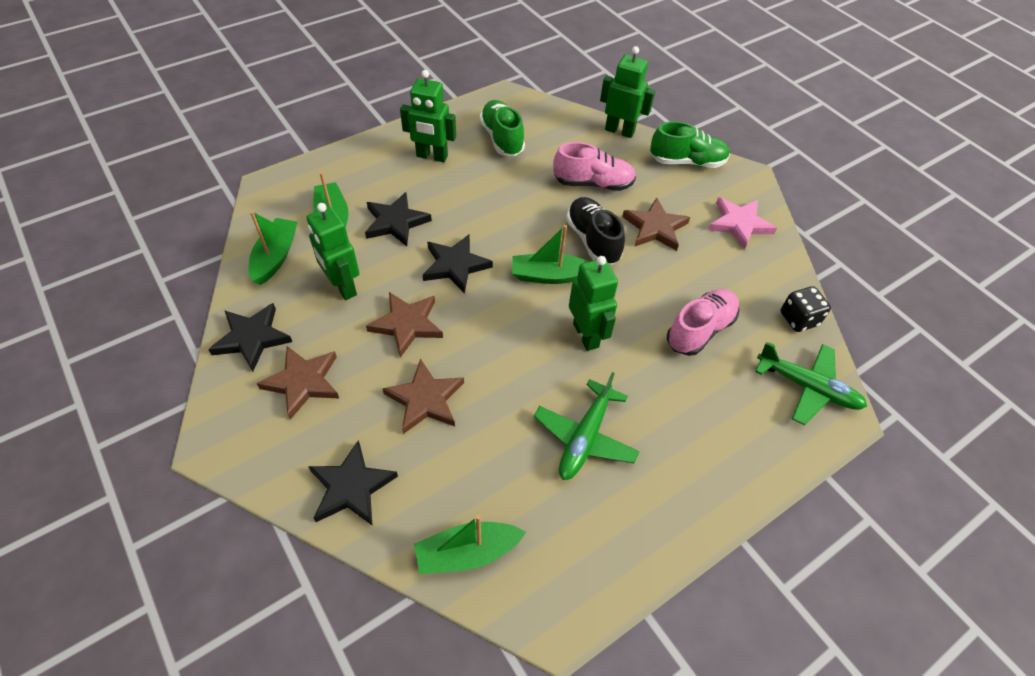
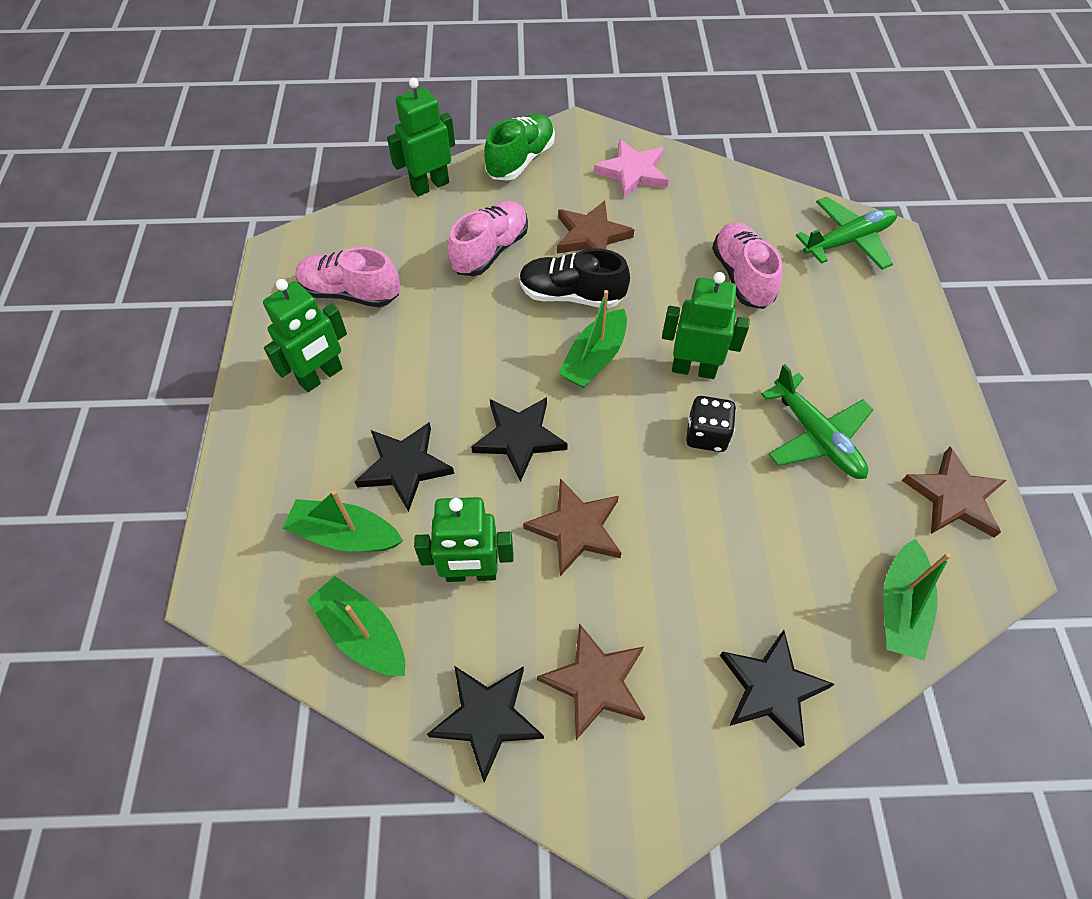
camera: 55 degrees left, 5 degrees up
brown star [382,359,464,434] -> brown star moved to [902,447,1007,538]
green shoe [480,100,525,156] -> pink shoe [295,247,400,307]
black dice [781,286,831,332] -> black dice moved to [686,396,736,452]

